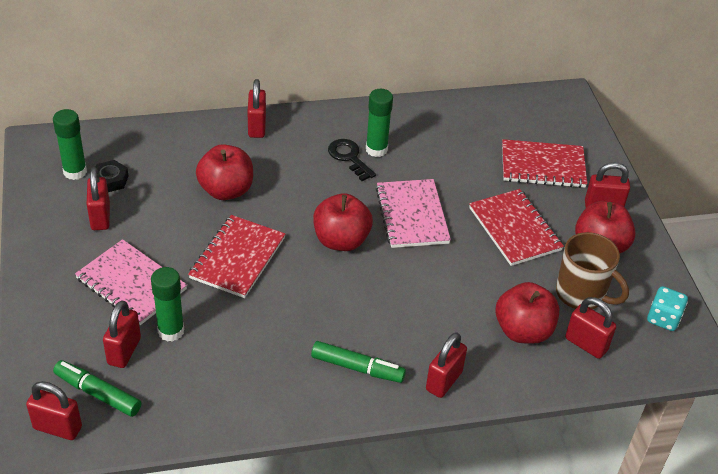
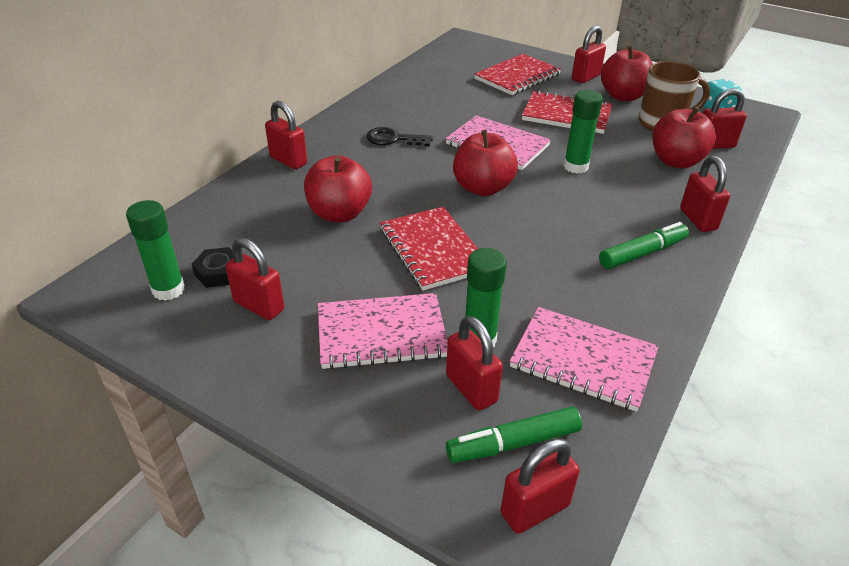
camera: 45 degrees left, 5 degrees down
green glue stick [366,89,393,157] -> green glue stick moved to [564,90,603,174]
none -> pink notebook [510,307,659,412]

